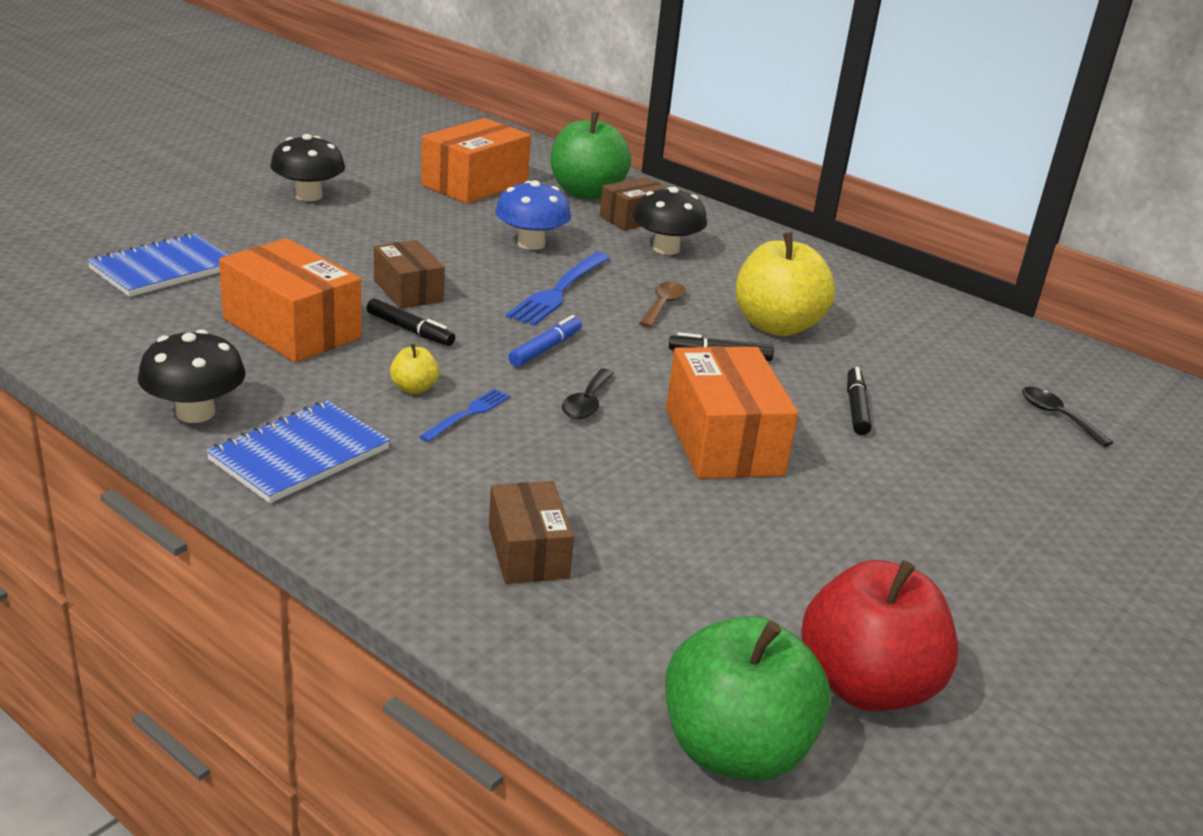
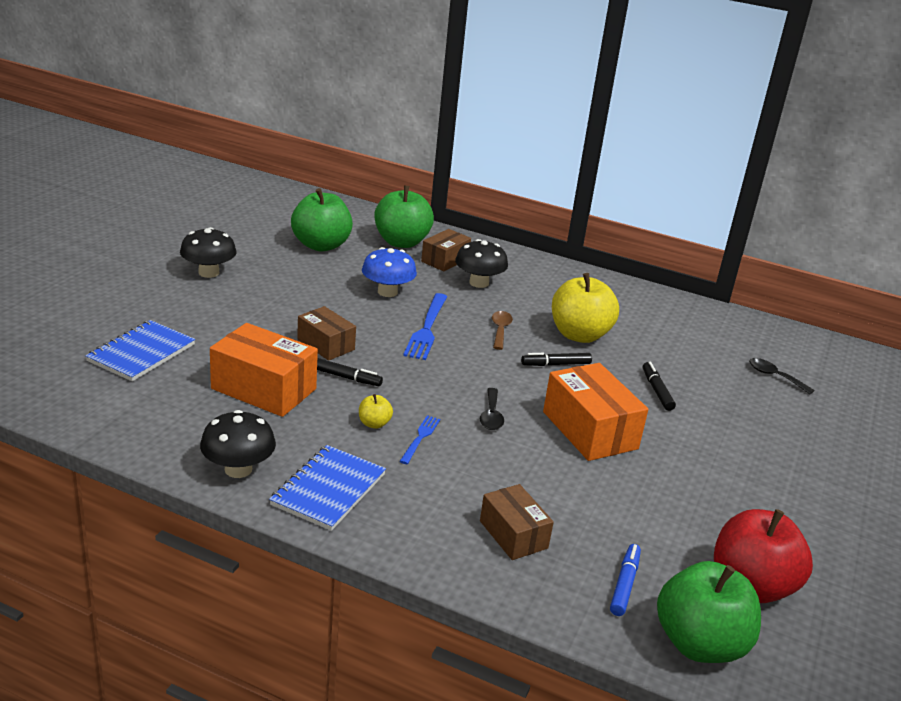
camera: 15 degrees left, 0 degrees up
orange box [421,118,531,204] -> green apple [291,188,353,252]
blue marker [508,315,582,367] -> blue marker moved to [610,544,641,616]

